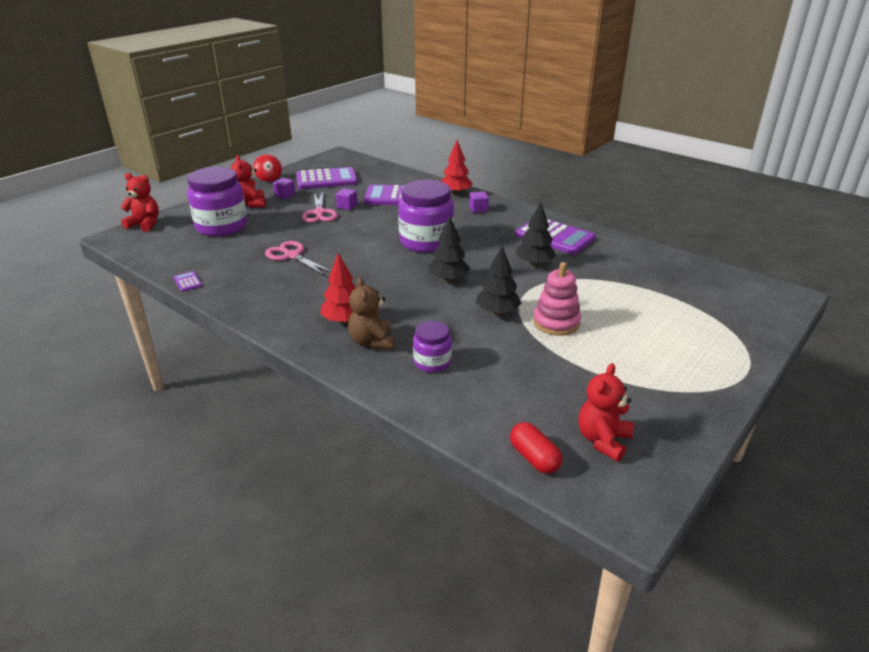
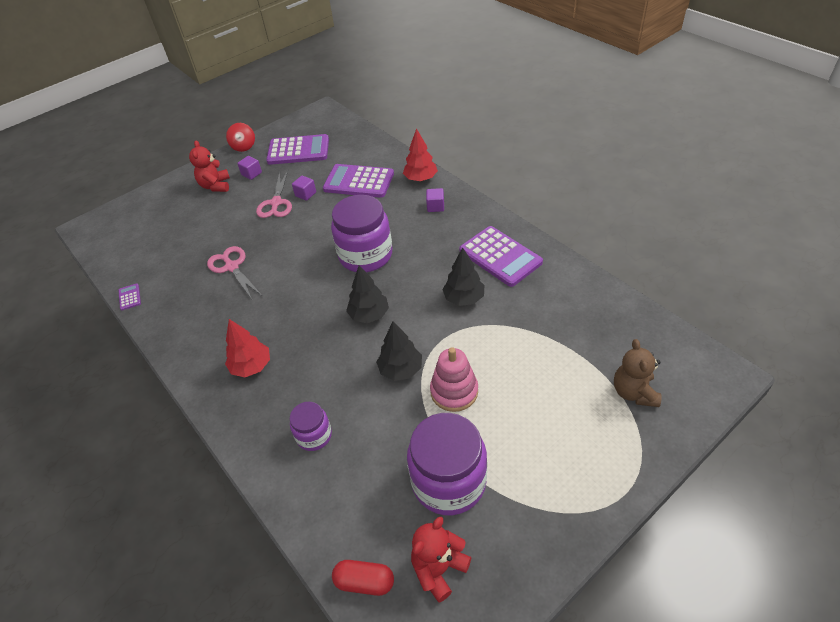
camera: 15 degrees right, 15 degrees up
red teddy bear [120,173,159,232] -> none
purple jar [187,167,247,237] -> purple jar moved to [407,413,487,515]
brown teddy bear [348,277,394,349] -> brown teddy bear moved to [614,339,661,407]
red capsule [510,422,562,474] -> red capsule turned 60 degrees counterclockwise [332,560,394,596]

